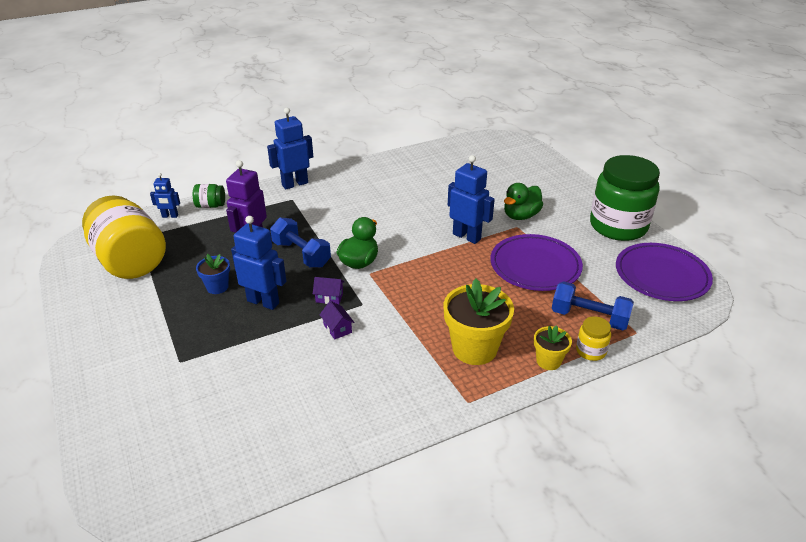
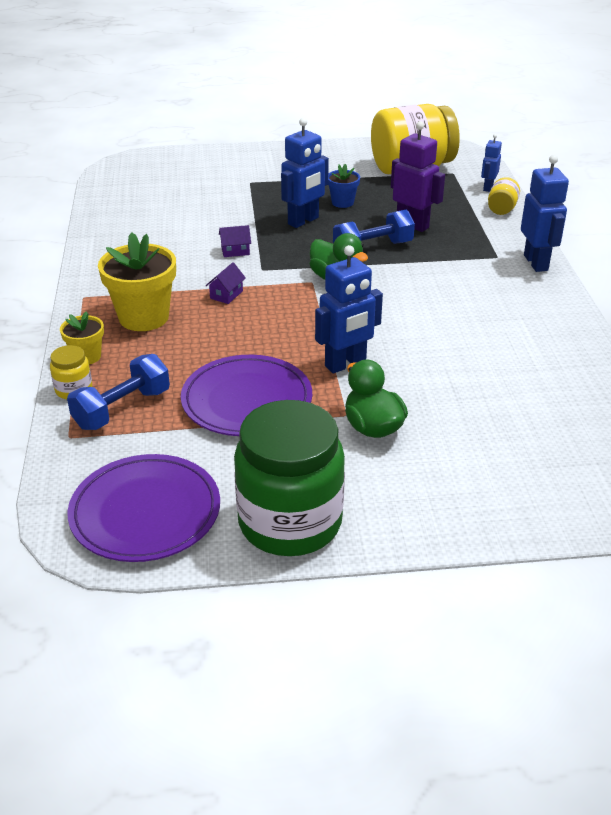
camera: 110 degrees right, 0 degrees up
green jar [193,184,225,208] -> yellow jar [488,177,520,215]
purple house [313,277,344,305] -> purple house moved to [206,262,246,304]

